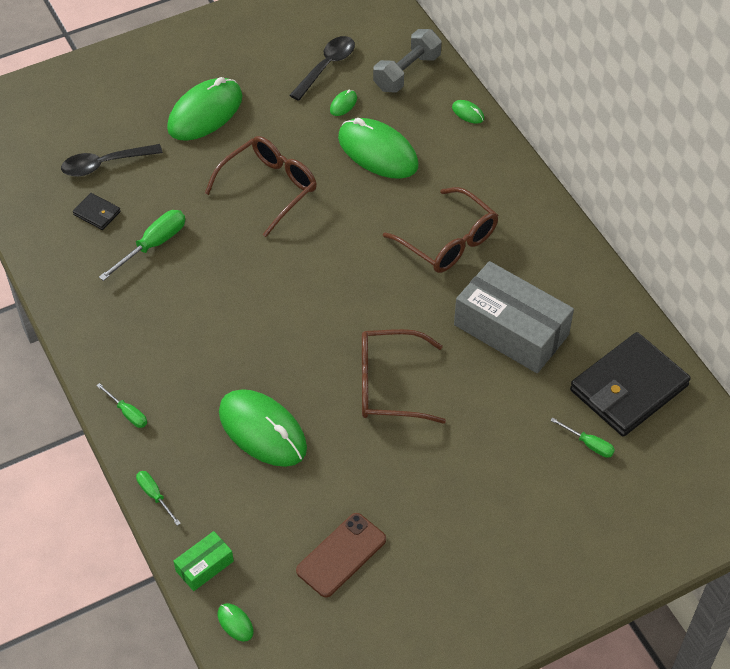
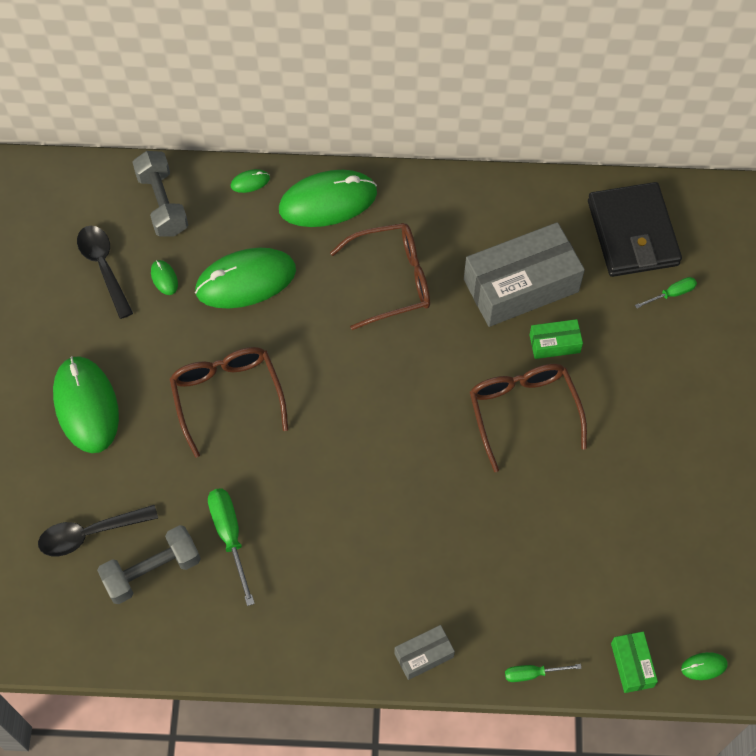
camera: 60 degrees left, 10 degrees up
black spoon [61,144,163,176] -> black spoon turned 60 degrees clockwise [38,505,158,556]
black wallet [73,193,121,230] -> grey dumbbell [97,525,201,604]
green screwdriver [96,383,147,428] -> grey box [394,625,455,680]
green mouse [219,389,307,467] -> green mouse moved to [279,170,377,227]
brown phone [296,513,386,597] -> none
brown glasses [362,329,446,424] -> brown glasses turned 135 degrees clockwise [470,364,587,472]
none -> green box [529,319,583,359]

